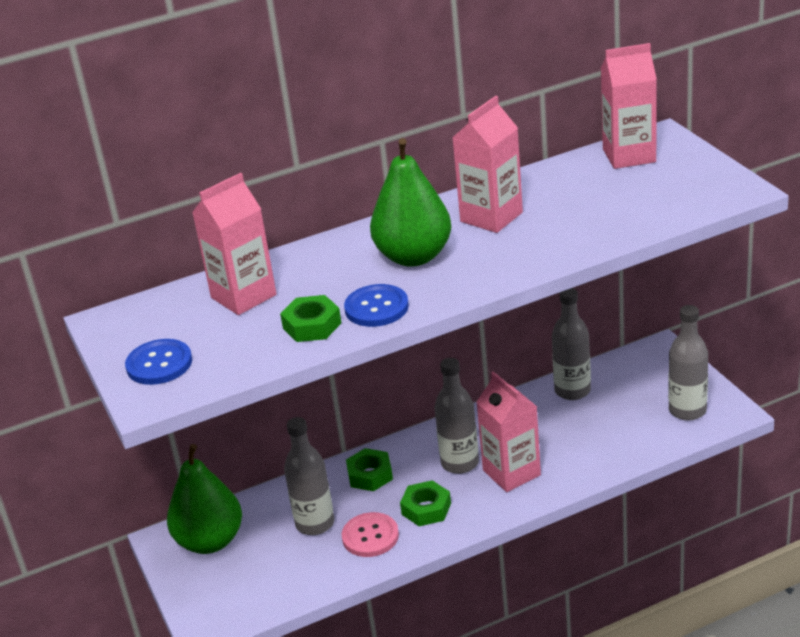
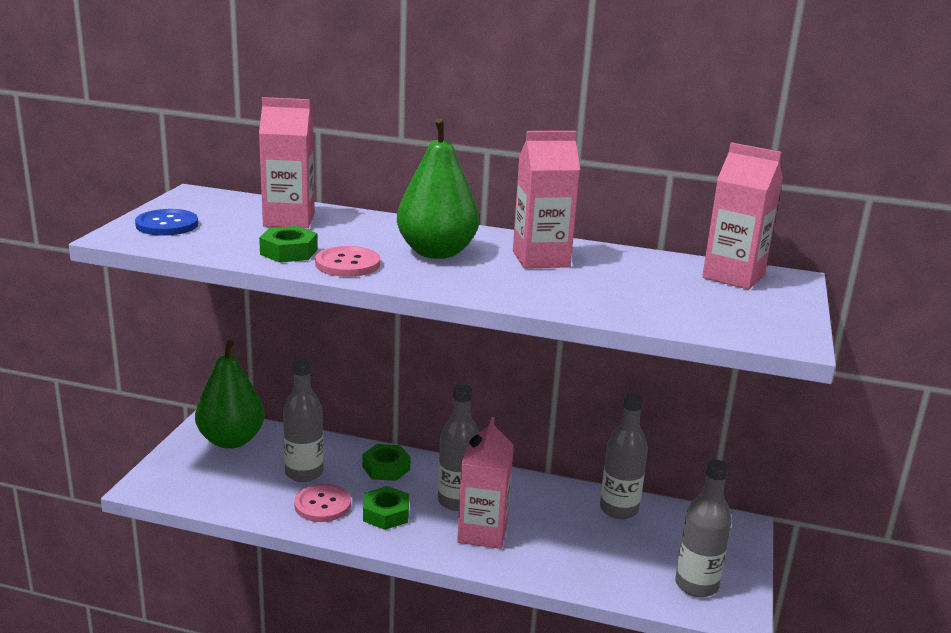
camera: 35 degrees right, 10 degrees down
blue button [344,284,409,327] -> pink button [315,246,380,277]

